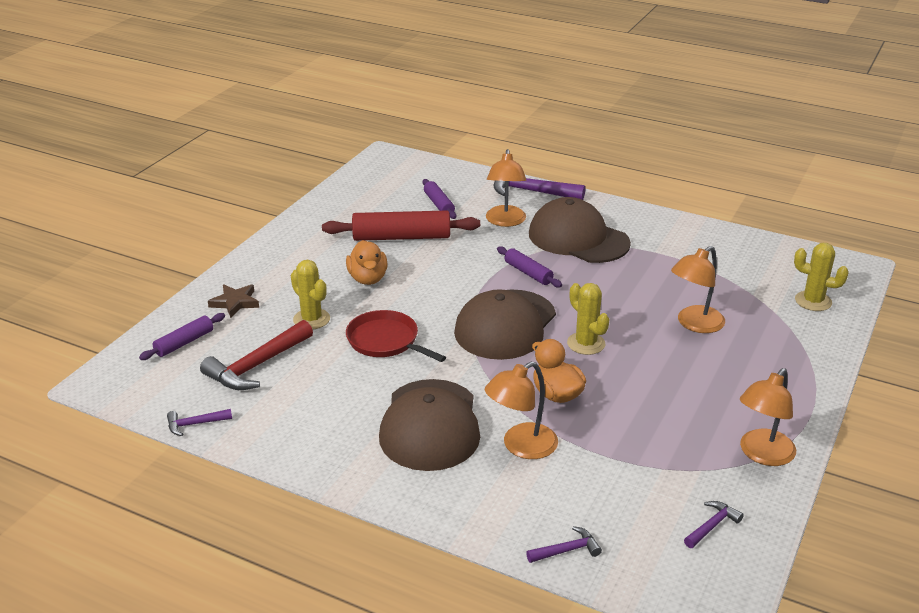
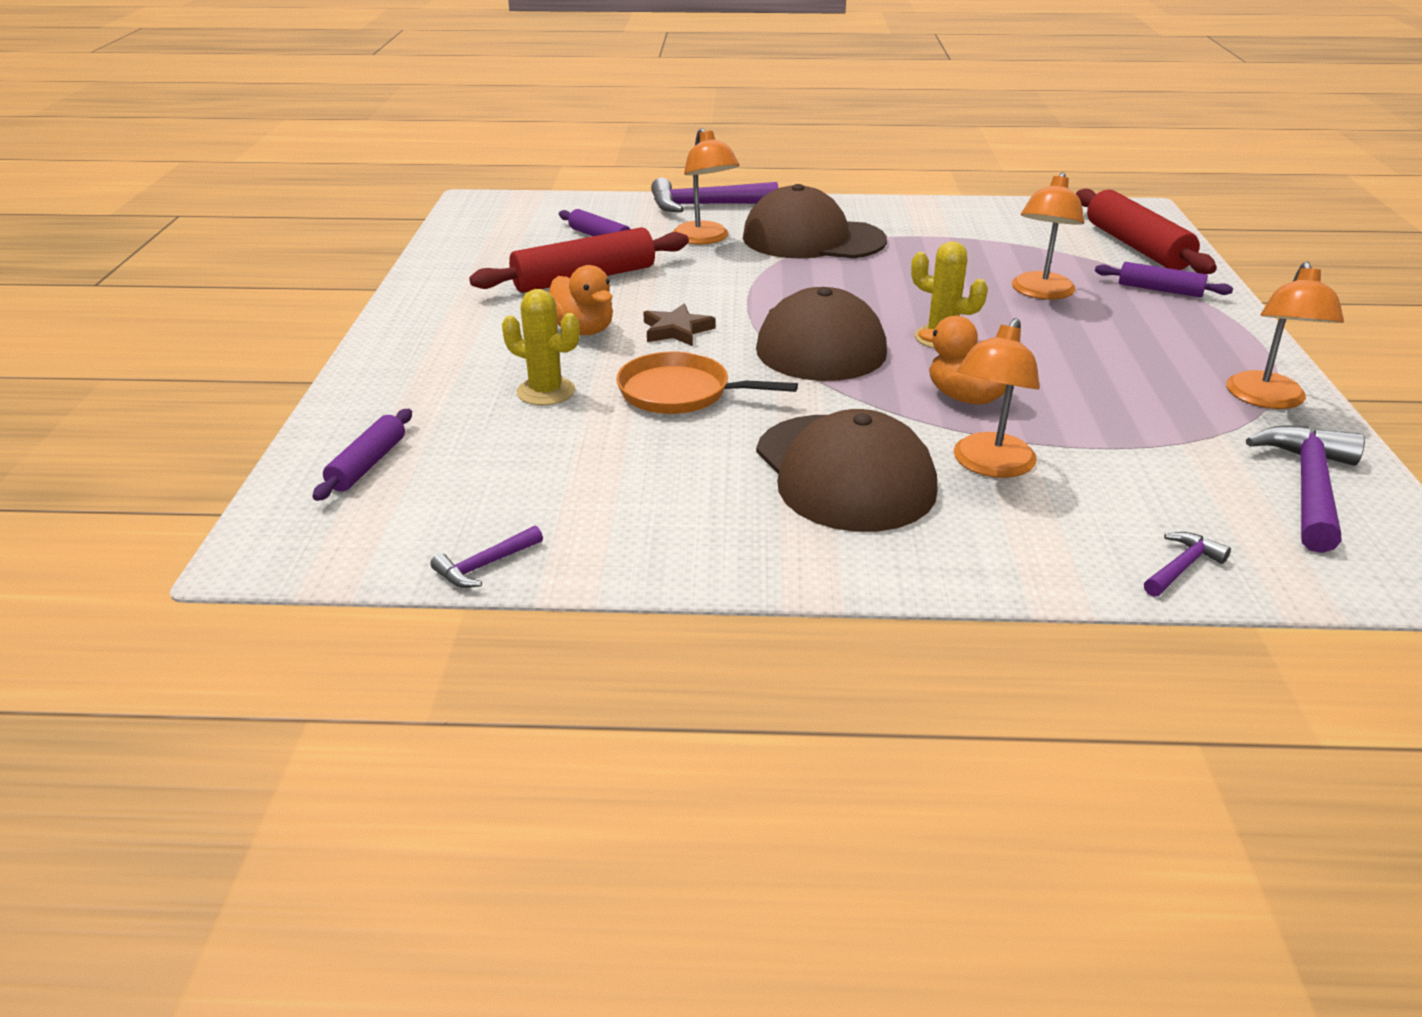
camera: 25 degrees left, 0 degrees up
red hammer [200,320,313,390] -> none
brown star [208,284,259,318] -> brown star moved to [643,304,716,346]
red pan [346,310,446,362] -> orange pan [616,352,798,414]
purple rolling pin [497,246,562,288] -> purple rolling pin moved to [1095,262,1233,297]
purple hammer [684,501,744,548] -> purple hammer [1246,426,1365,553], size x1.99
yellow cactus [794,243,849,311] -> red rolling pin [1076,189,1217,274]

